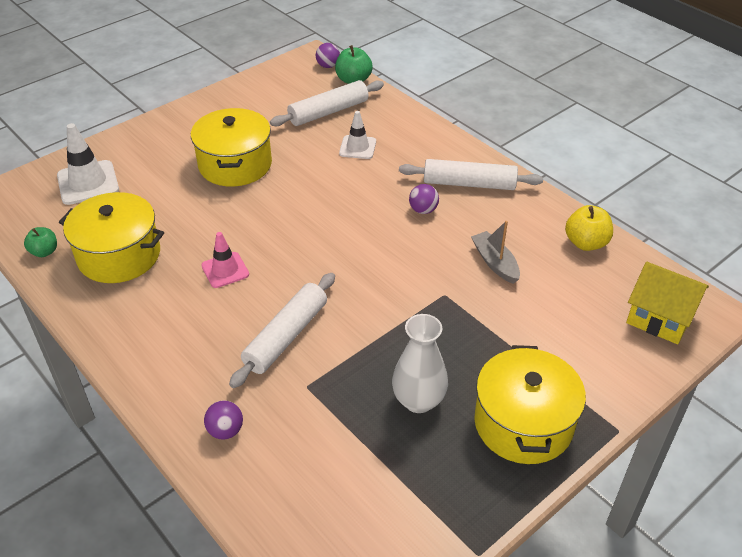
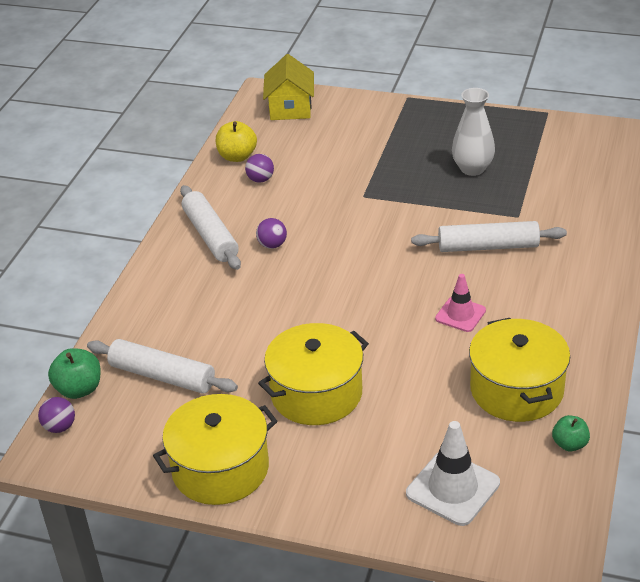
camera: 120 degrees left, 5 degrees down
purple ball [204,400,243,440] -> purple ball moved to [245,154,274,183]
white traffic cone [339,111,376,159] -> none
grey boat [471,221,520,284] -> none
yellow pot [474,345,586,464] -> yellow pot moved to [153,394,277,505]

